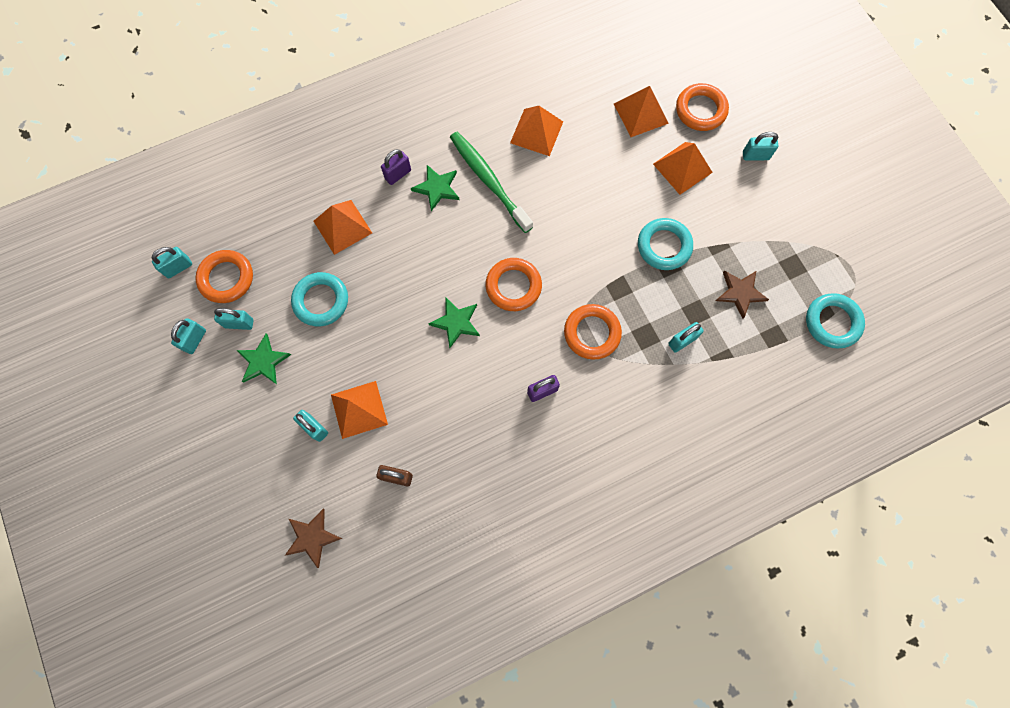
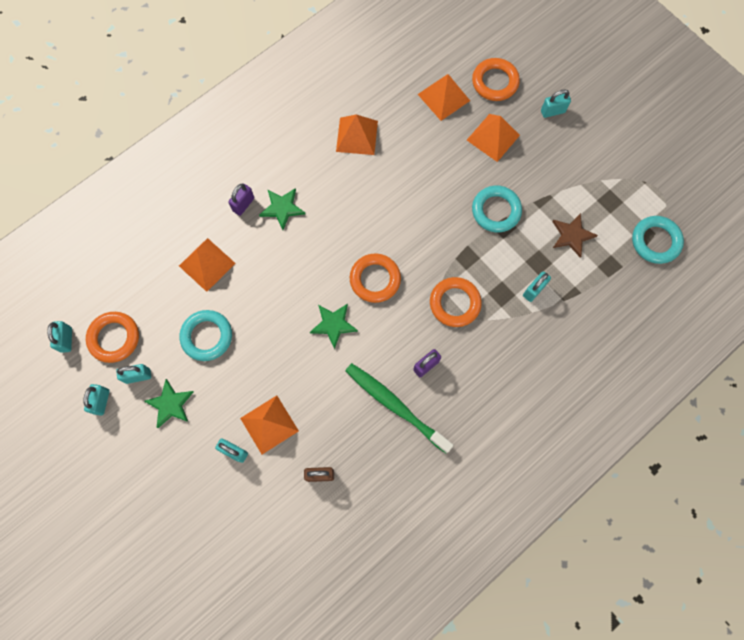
camera: 15 degrees left, 0 degrees up
turquoise padlock [152,247,192,278] -> turquoise padlock turned 45 degrees counterclockwise [47,321,72,353]
brown star [285,509,342,568] -> none
green toothbrush [450,132,533,233] -> green toothbrush moved to [345,363,454,453]

